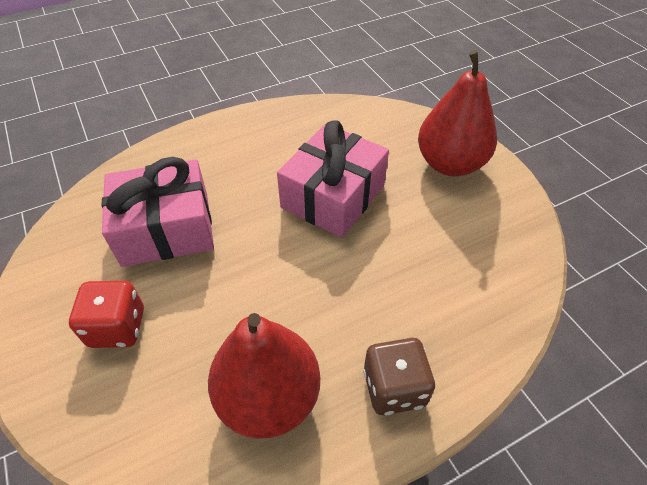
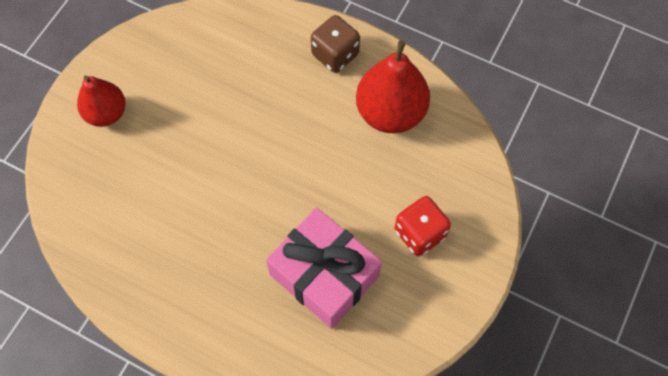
camera: 125 degrees left, 15 degrees up
pink gift [277,120,389,238] -> none
red pear [418,50,497,176] -> red pear [77,75,126,127], size x0.64

